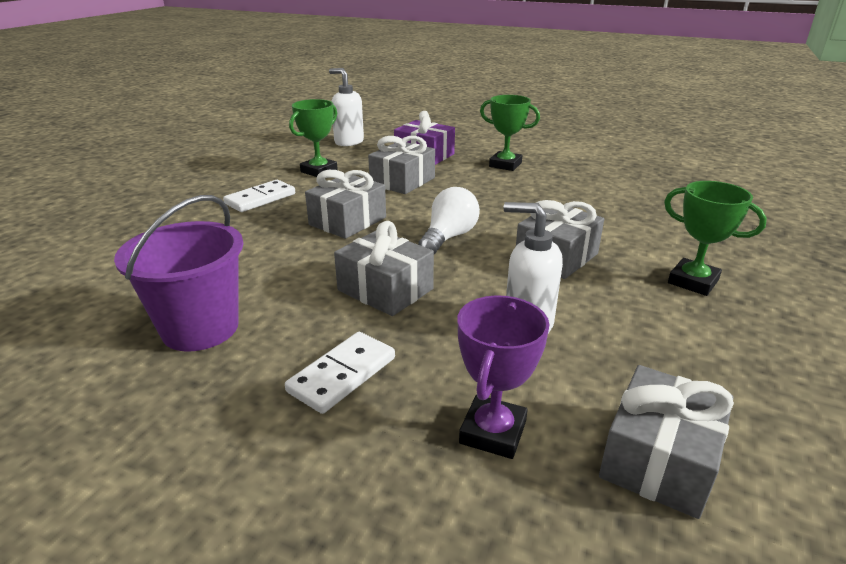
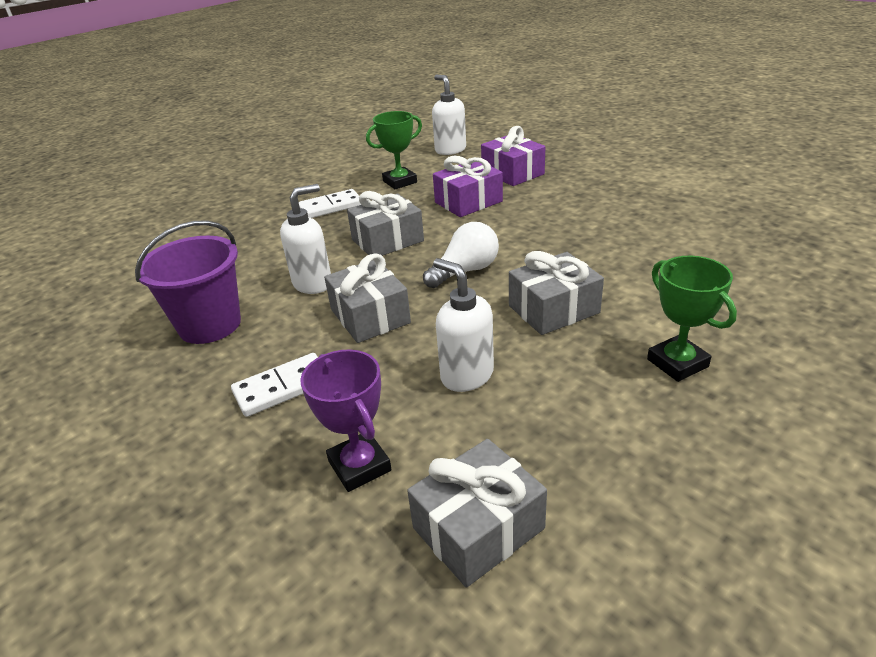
camera: 25 degrees right, 5 degrees up
grey gift [368,136,435,194] -> purple gift [433,156,503,217]
purple trophy [457,296,550,459] -> purple trophy turned 75 degrees counterclockwise [300,350,392,492]
green trophy [480,95,540,171] -> none
none -> white soap dispenser [280,184,331,294]

